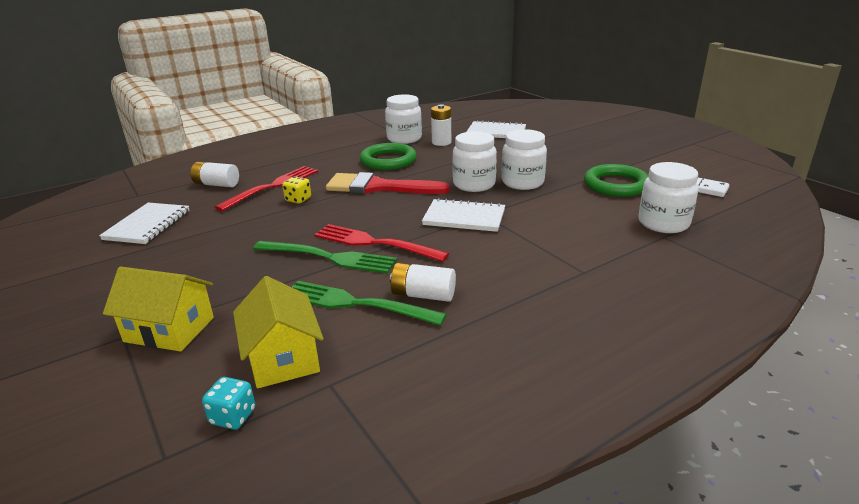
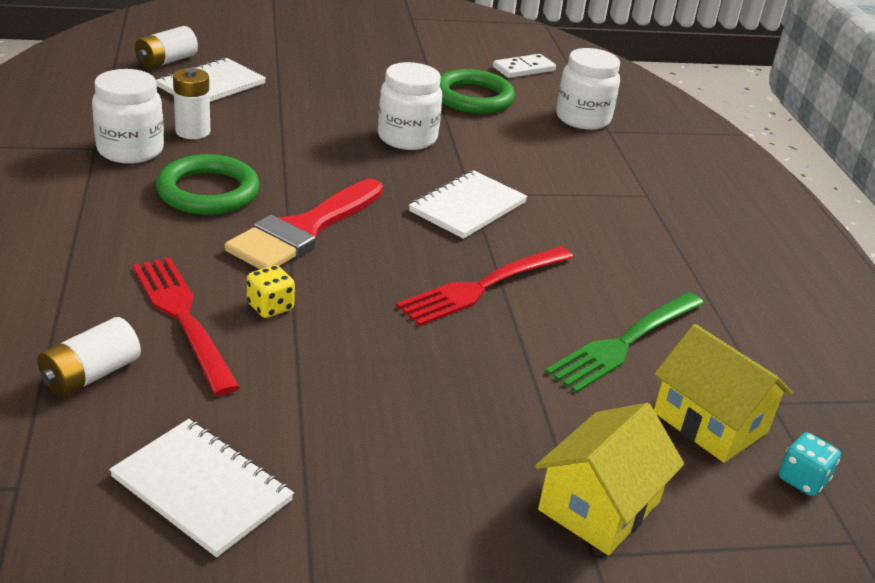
camera: 70 degrees left, 5 degrees up
yellow house [233,276,324,388] -> yellow house turned 45 degrees clockwise [654,324,793,463]
green fork [253,241,397,274] -> none
white battery [390,263,456,302] -> white battery moved to [135,26,198,69]
white jar [452,131,497,192] -> none

